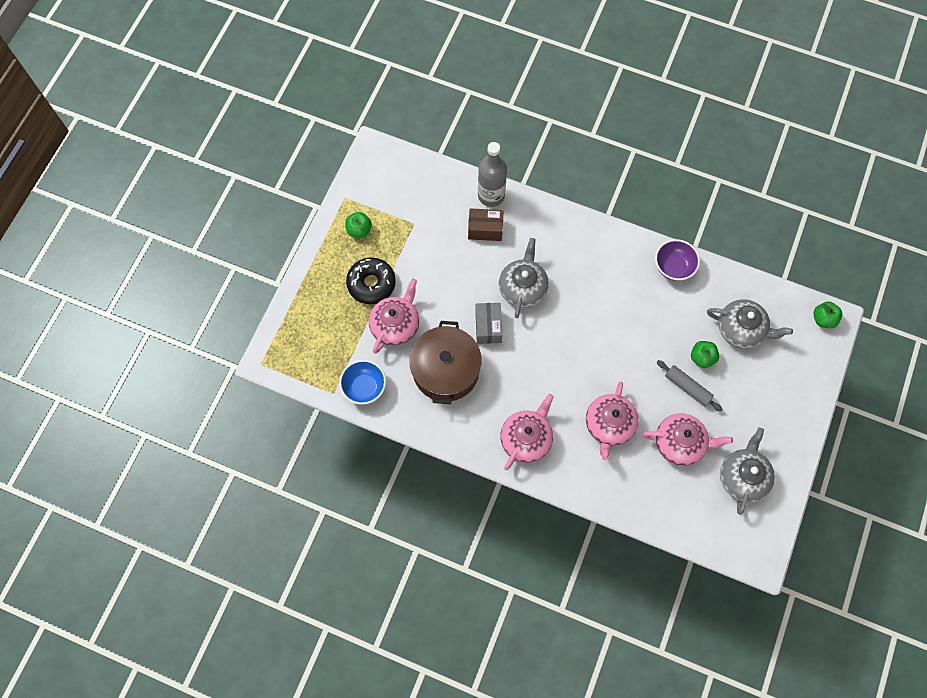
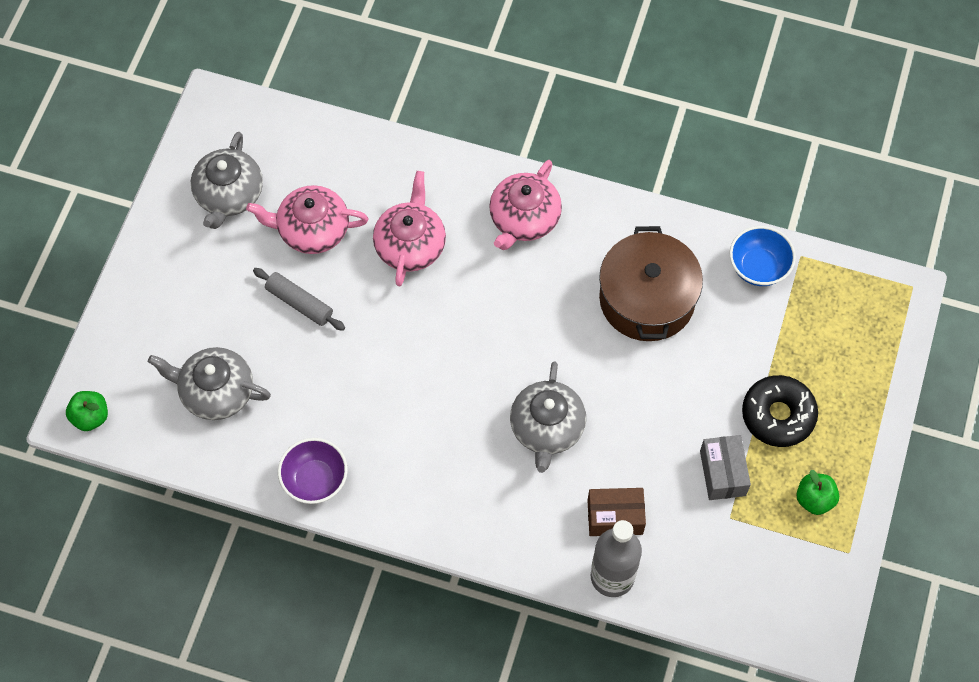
camera: 175 degrees right, 5 degrees down
pink teapot [369,279,419,354] -> none
grey box [475,303,502,344] -> grey box moved to [700,435,751,500]
green apple [691,341,719,368] -> none

